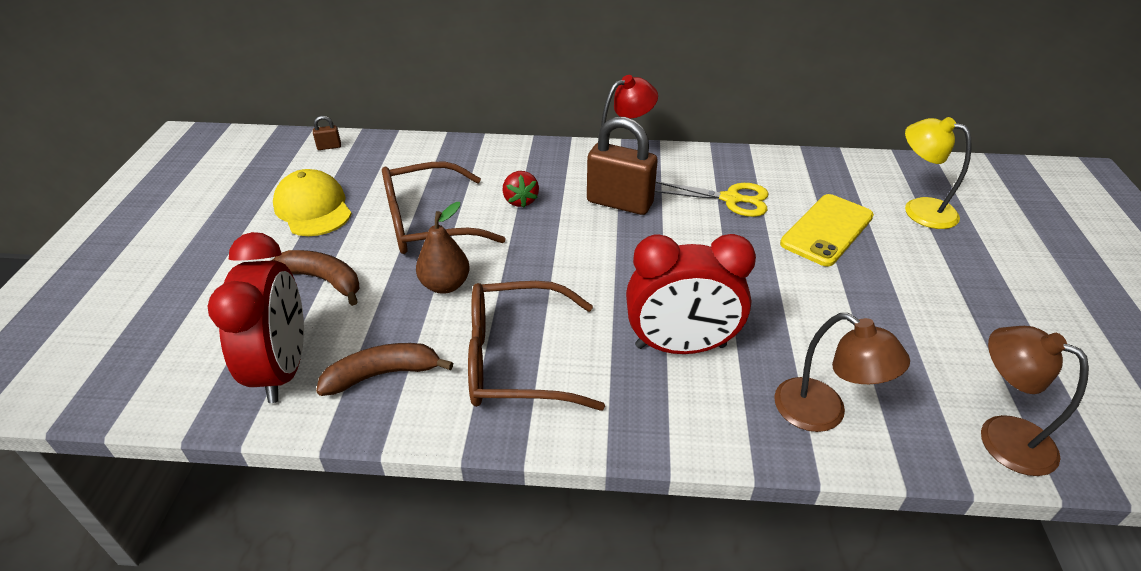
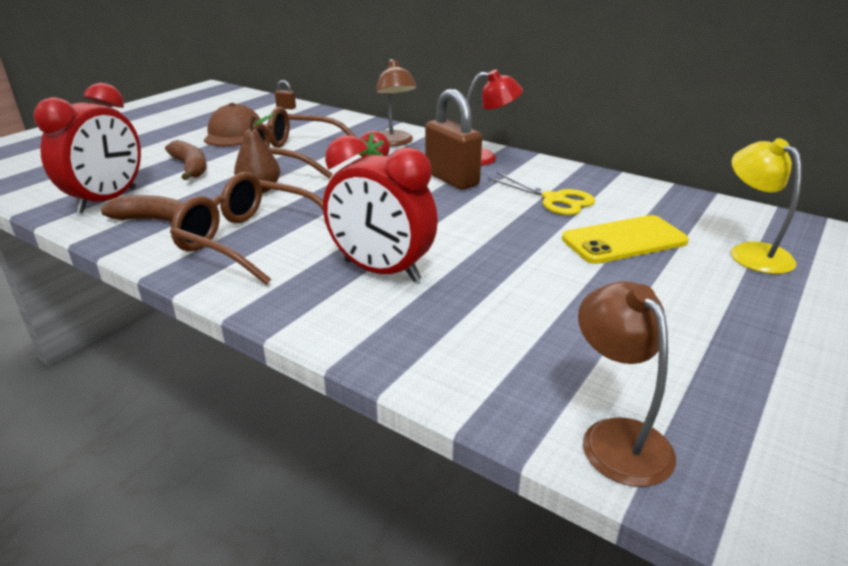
camera: 30 degrees right, 10 degrees down
yellow cap [273,169,352,236] -> brown cap [204,103,260,146]
brown lamp [774,313,910,432] -> brown lamp moved to [376,59,417,146]

